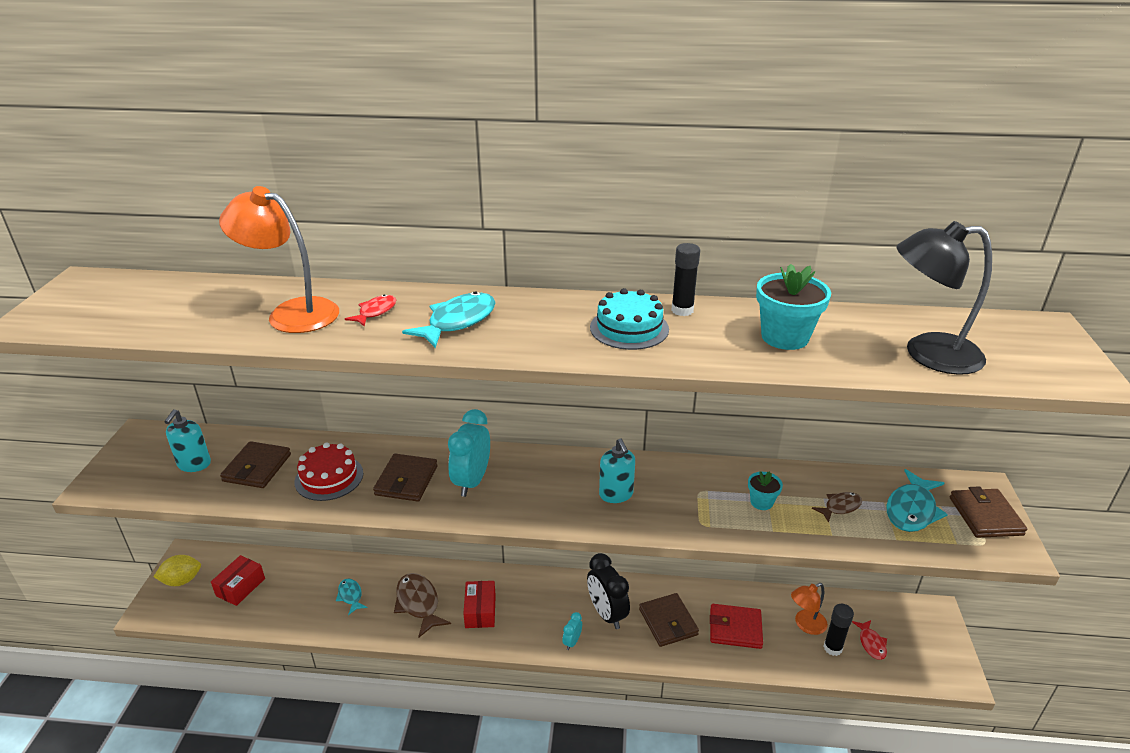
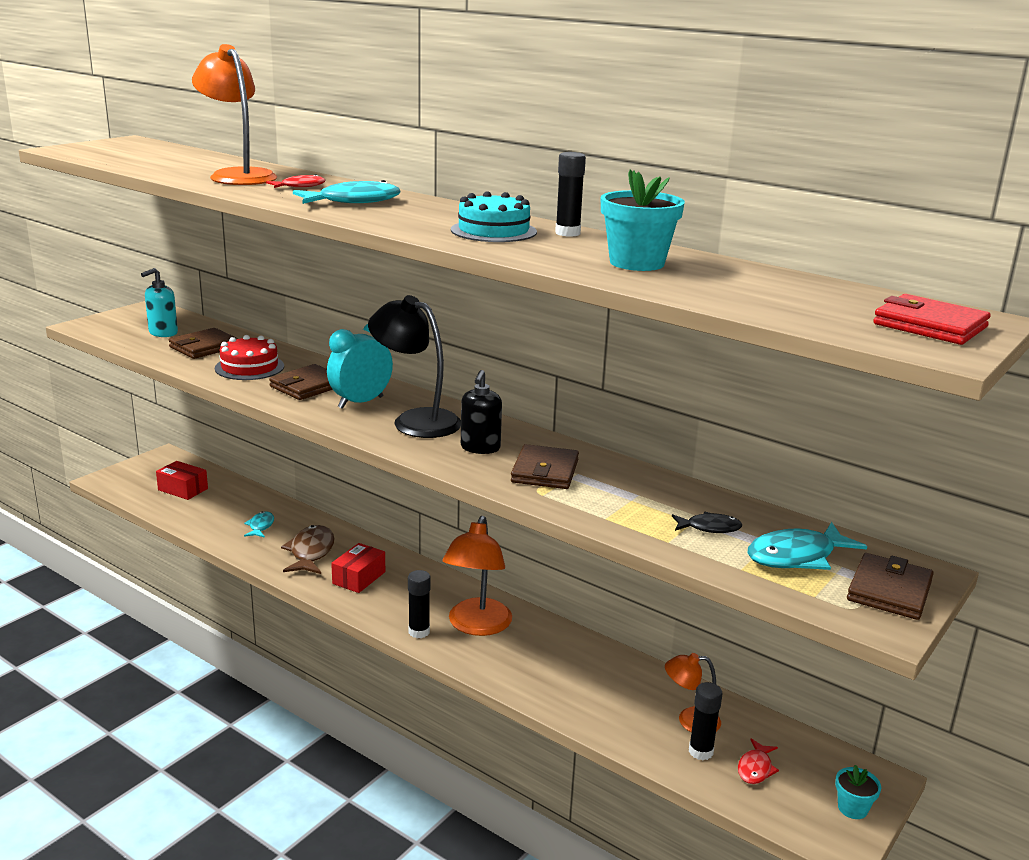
camera: 30 degrees right, 10 degrees down
yellow lemon [153,555,201,586] -> none
red box [211,555,265,606] -> red box turned 60 degrees clockwise [156,461,208,500]
turquoise clock [562,612,582,650] -> black glue stick [408,570,431,638]
black clock [587,553,630,629] -> orange lamp [443,516,512,636]
turquoise soap dispenser [599,438,635,503] -> black soap dispenser [461,370,502,454]
brown wallet [639,593,699,647] -> brown wallet moved to [511,444,579,489]
red wallet [710,604,763,649] -> red wallet moved to [873,294,991,345]
turquoise flower pot [748,471,783,510] -> turquoise flower pot moved to [835,765,881,819]
brown fish [812,492,862,523] -> black fish [672,512,742,533]
black lamp [896,221,992,375] -> black lamp moved to [368,295,461,438]

